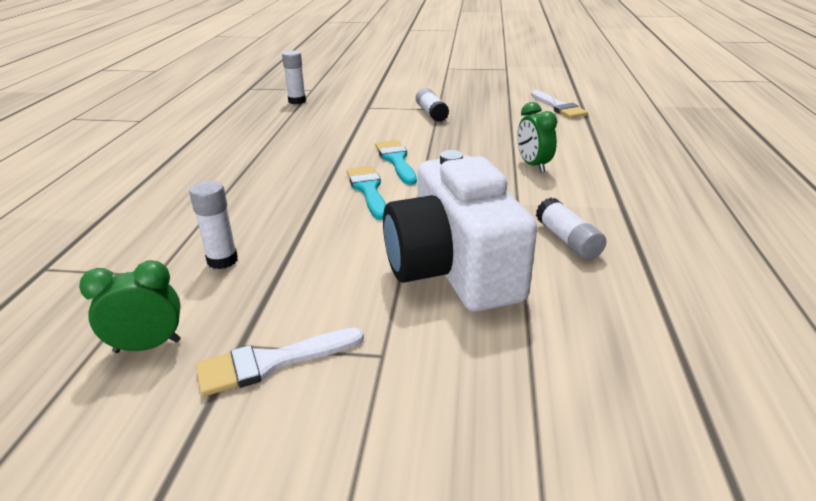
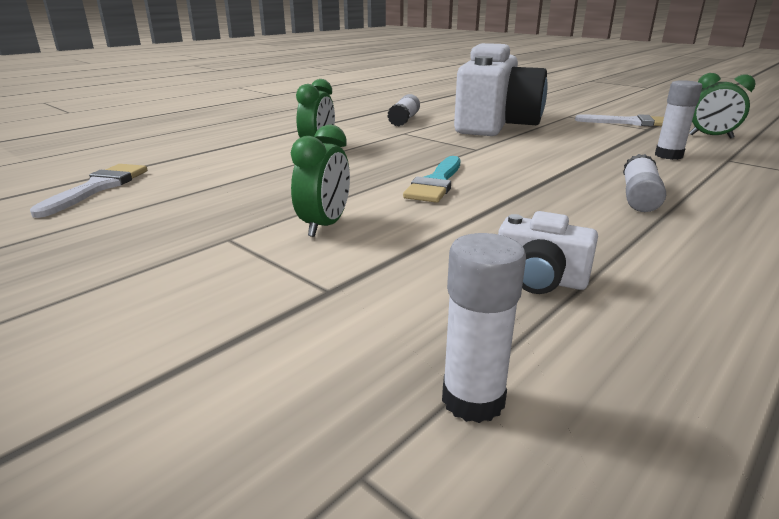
camera: 145 degrees left, 5 degrees down
turquoise brush [347,166,386,220] -> none
white glue stick [416,88,449,122] -> white glue stick moved to [623,154,666,212]
none -> green clock [291,124,350,237]
none -> white camera [498,211,598,294]

